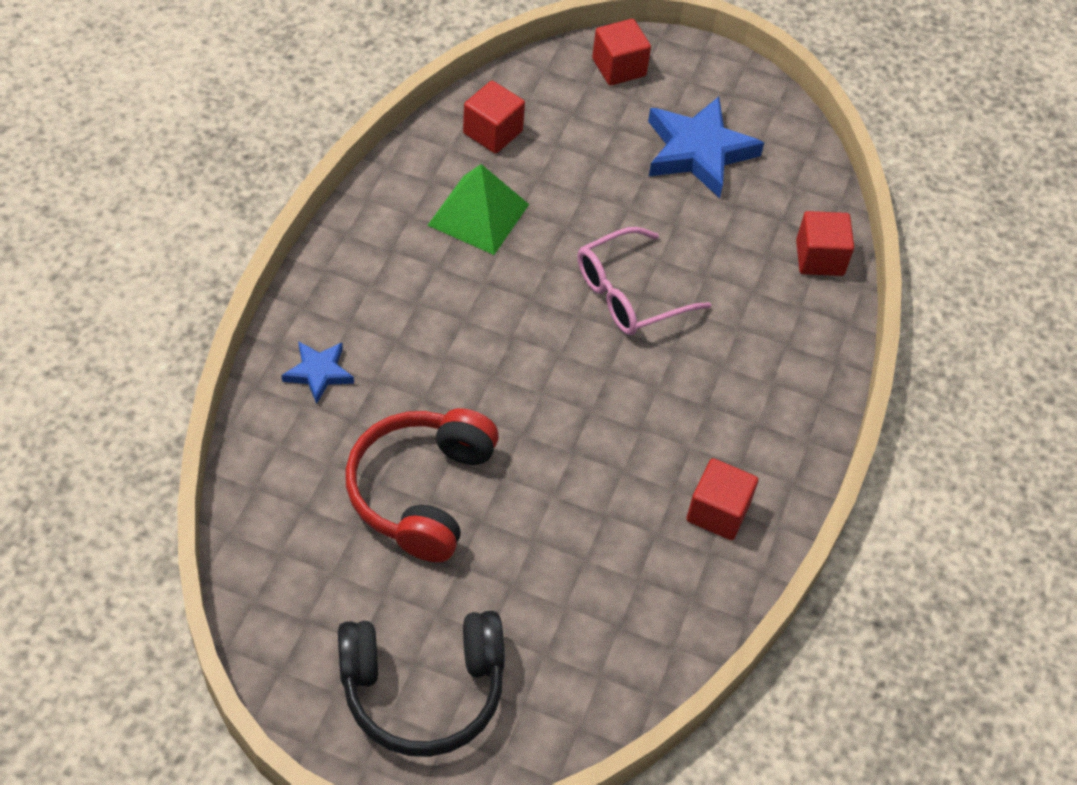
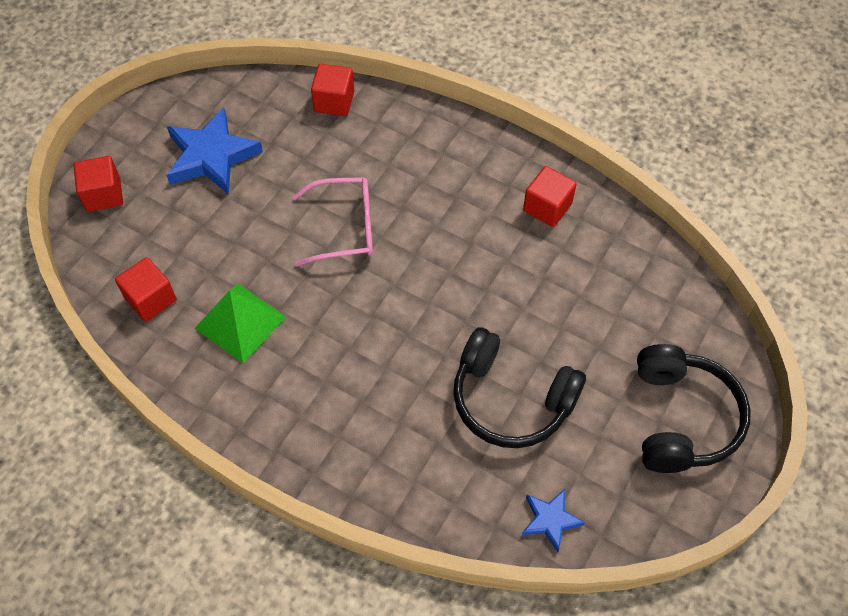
camera: 75 degrees left, 5 degrees up
blue star [282,341,354,404] -> blue star moved to [522,489,585,552]
red headphones [345,408,499,562] -> black headphones [453,327,586,448]
pink glasses [578,227,711,335] -> pink glasses turned 75 degrees counterclockwise [293,177,373,266]

